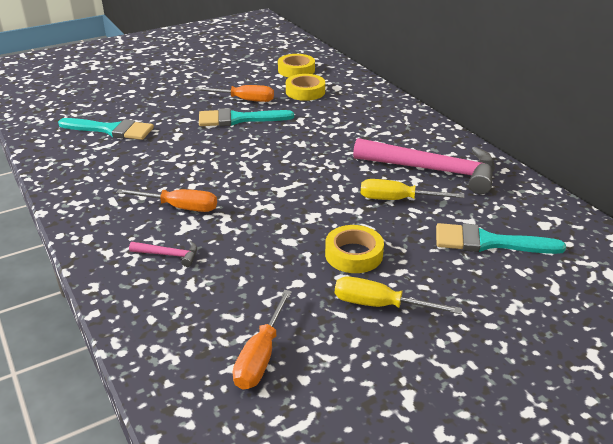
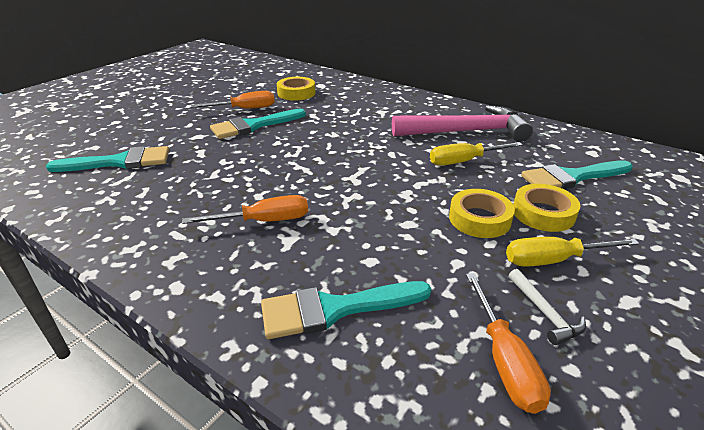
camera: 25 degrees left, 0 degrees up
pink hammer [129,241,197,267] -> none
yellow tape [278,54,315,78] -> yellow tape moved to [513,184,580,232]
none -> turquoise brush [261,281,431,339]
none -> white hammer [508,269,586,345]

